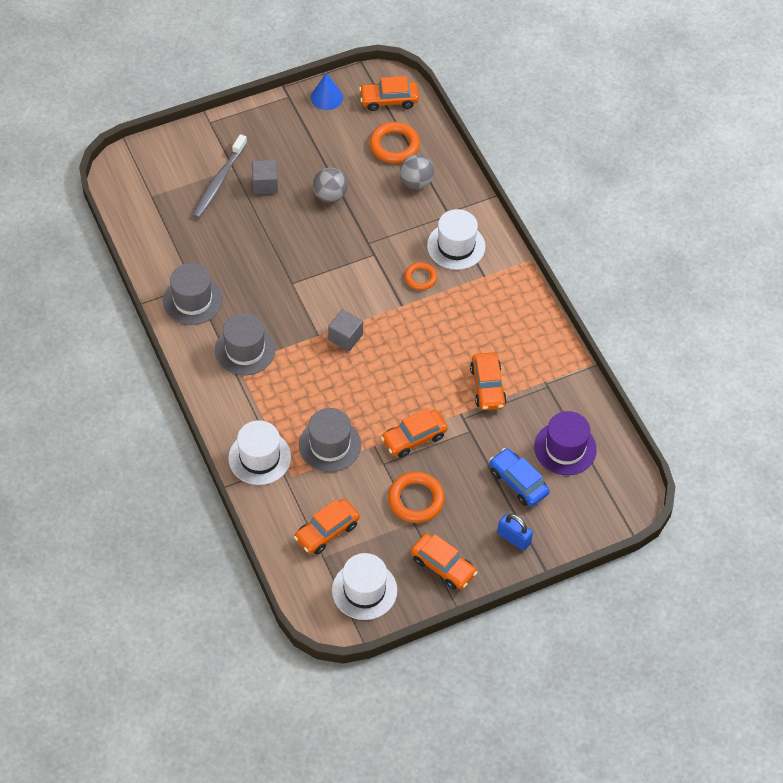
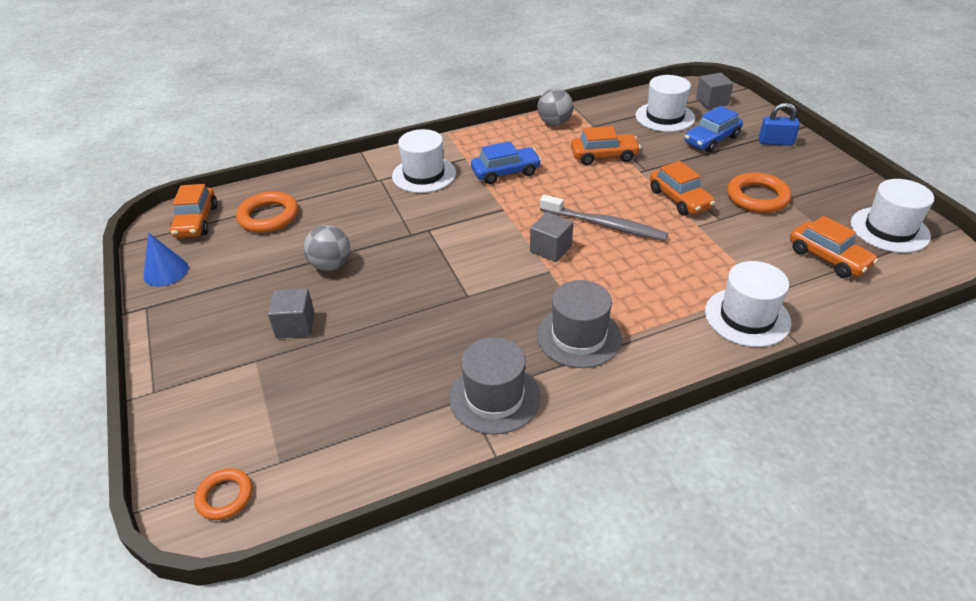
camera: 85 degrees left, 15 degrees down
grey toothbrush [192,134,247,219] -> grey toothbrush moved to [540,195,668,241]
grey hat [299,408,361,472] -> none
grey ball [400,154,434,189] -> grey ball moved to [537,88,574,126]
orange ring [404,262,437,290] -> orange ring moved to [194,468,252,520]
orange car [411,533,478,590] -> none
blue padlock [497,514,533,551] -> blue padlock turned 60 degrees clockwise [759,103,800,146]
purple hat [534,411,597,475] -> white hat [636,75,695,132]
none -> blue car [471,141,542,184]
none -> grey cube [696,73,733,109]

